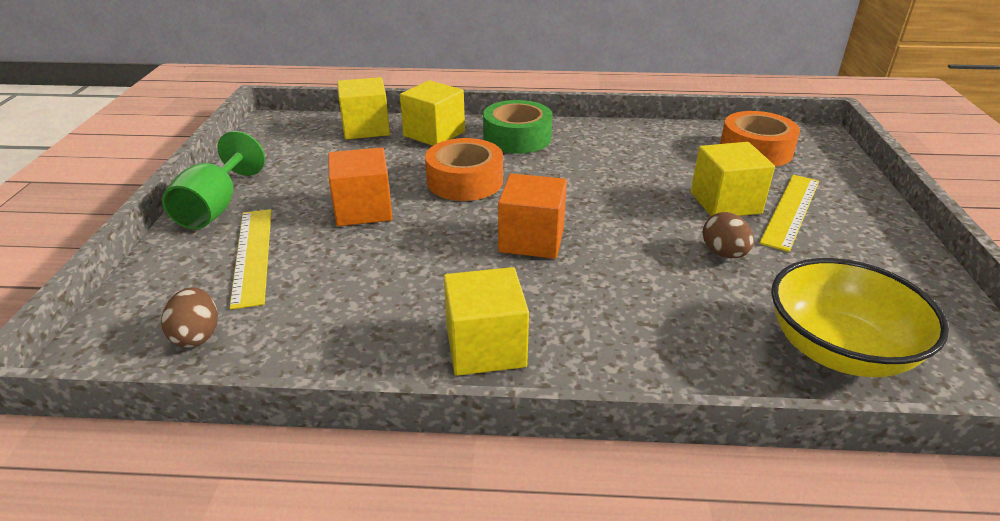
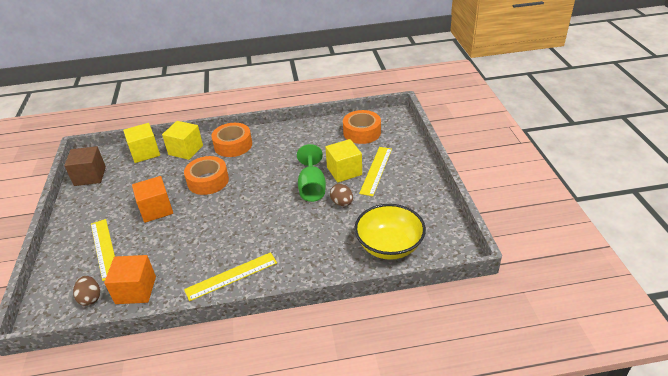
camera: 10 degrees left, 5 degrees up
green goblet [162,131,265,229] -> green goblet moved to [297,144,326,202]
yellow cube [444,267,529,376] -> yellow ruler [184,252,277,301]
green tape [483,100,552,154] -> orange tape [211,123,252,157]
orange cube [498,173,567,259] -> orange cube moved to [104,255,156,304]
none -> brown cube [64,146,106,186]

